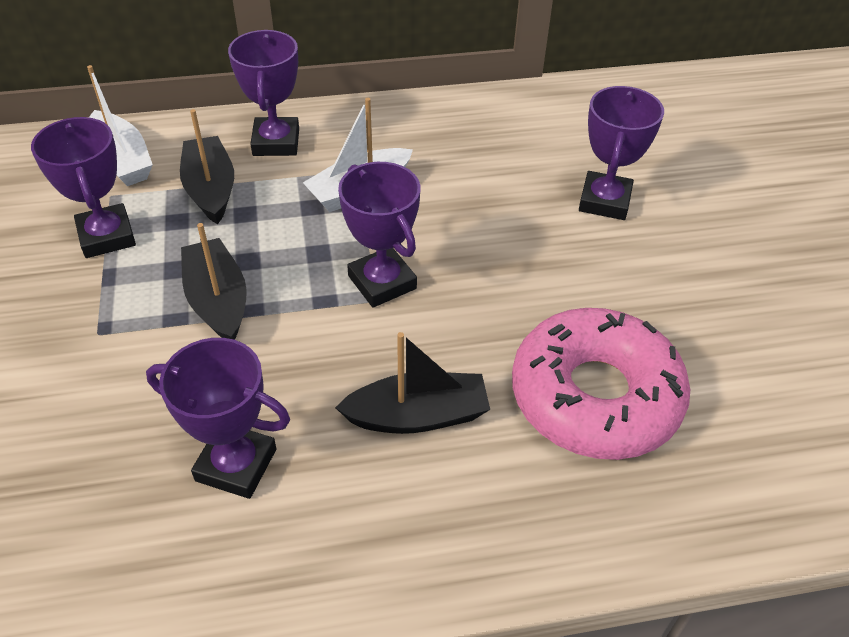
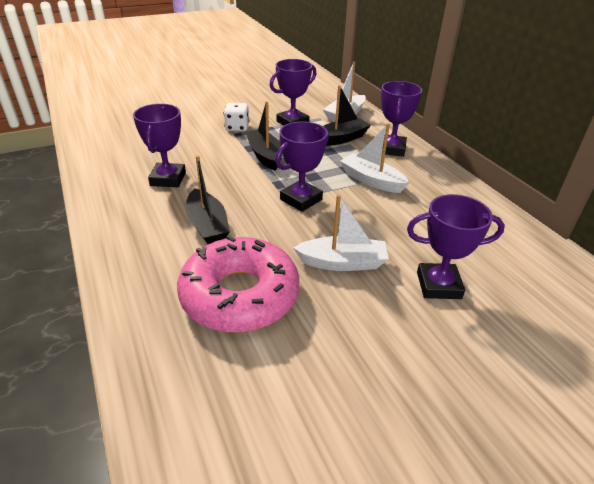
camera: 75 degrees right, 10 degrees down
black boat [181,223,247,340] -> black boat turned 75 degrees counterclockwise [246,101,283,171]
purple trophy [228,30,299,156] -> purple trophy turned 60 degrees counterclockwise [381,81,422,157]
none -> white dice [224,103,249,131]
none -> white boat [293,194,389,271]

